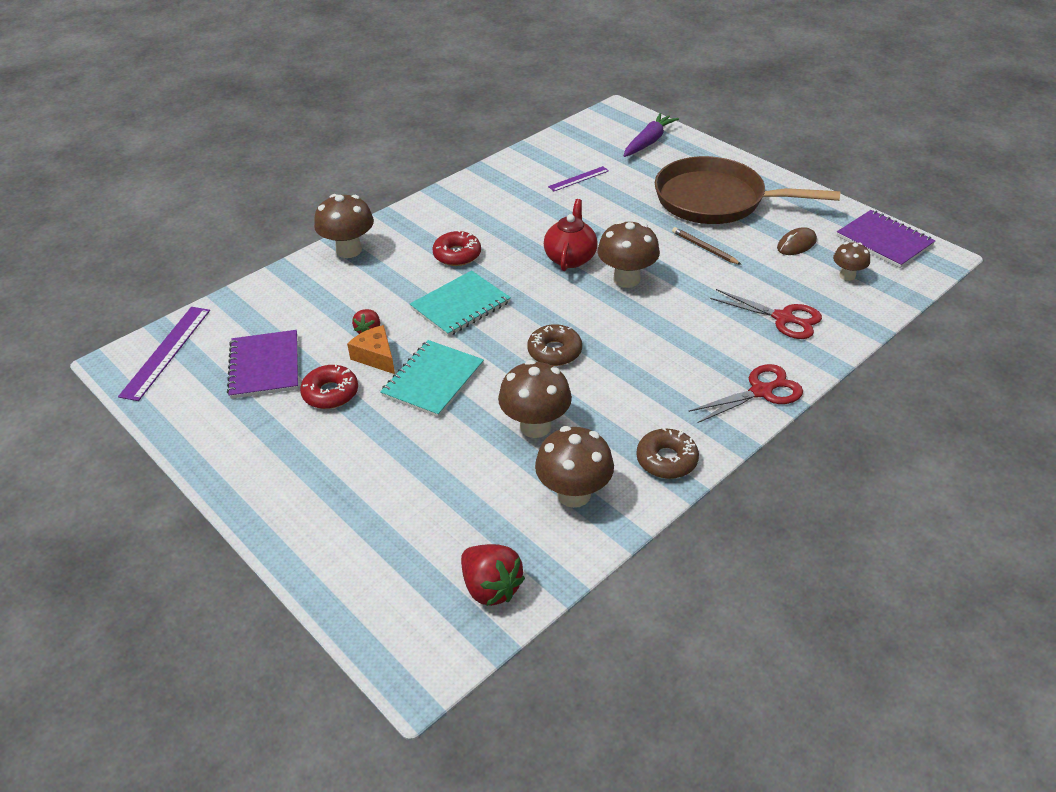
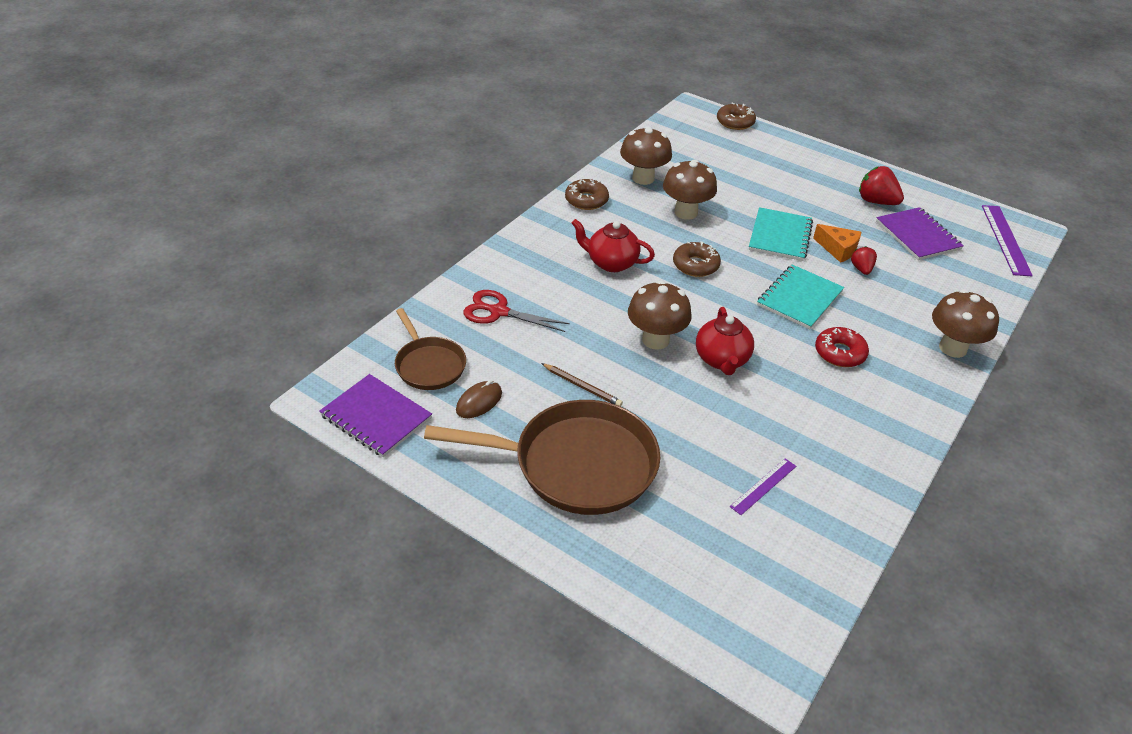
camera: 165 degrees right, 0 degrees up
red donut [300,363,358,409] -> none
red strawberry [461,544,525,606] -> red strawberry moved to [859,166,904,205]
purple carrot [624,113,679,157] -> none
red scissors [688,364,803,423] -> none
brown mushroom [833,242,870,281] -> brown pan [395,308,466,390]
none -> red teapot [572,219,655,272]
none -> brown donut [717,103,756,130]

